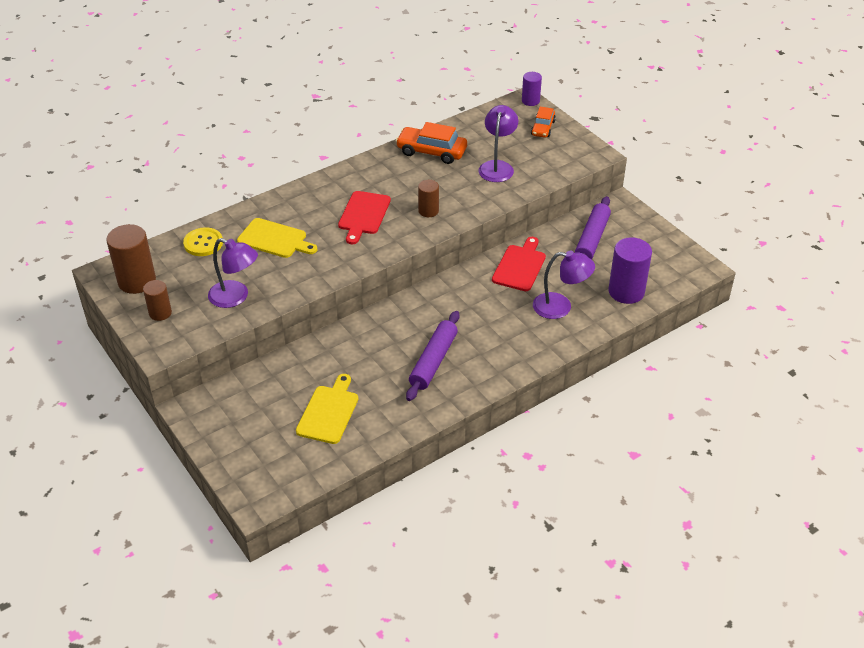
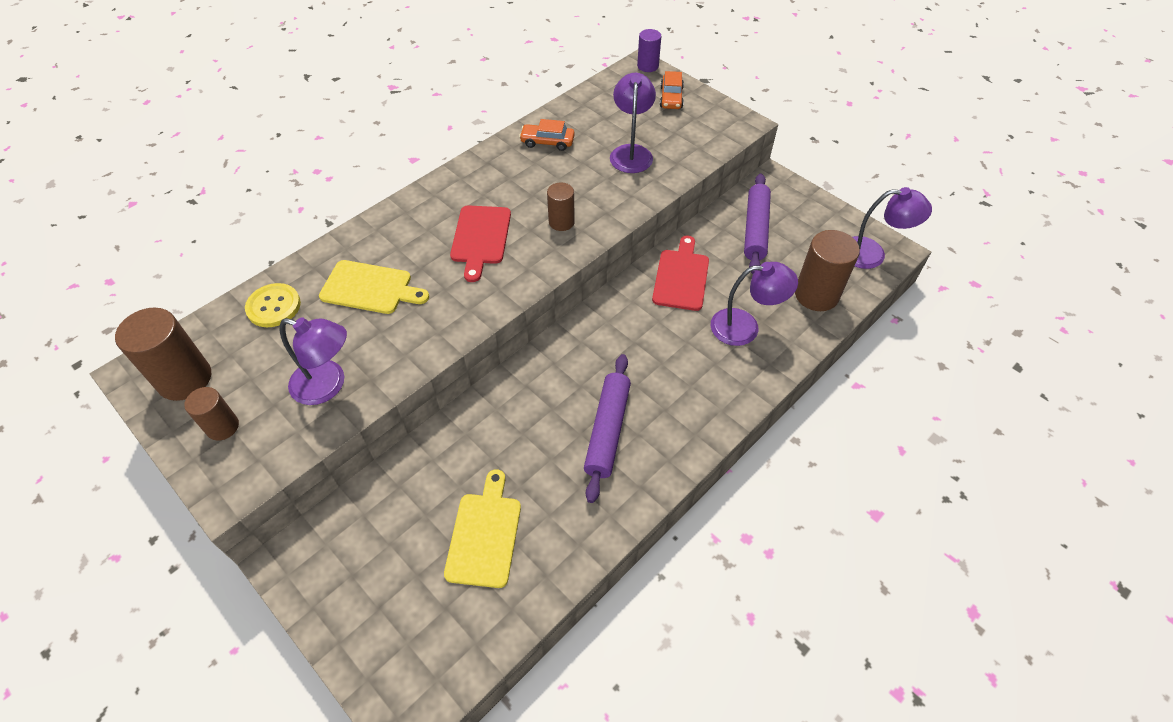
camera: 10 degrees left, 10 degrees up
orange car [396,122,467,164] -> orange car [519,119,575,151], size x0.63
purple cylinder [608,237,652,304] -> brown cylinder [795,230,860,311]
none -> purple lamp [853,187,932,269]

